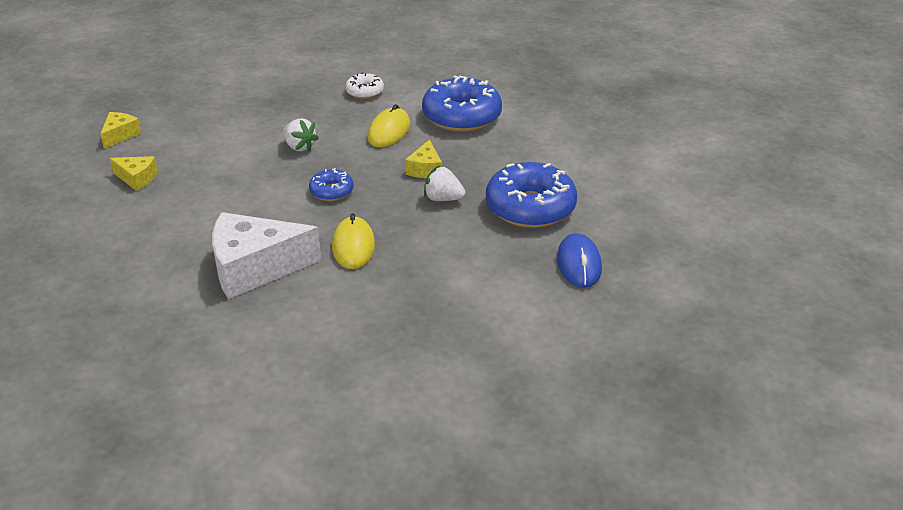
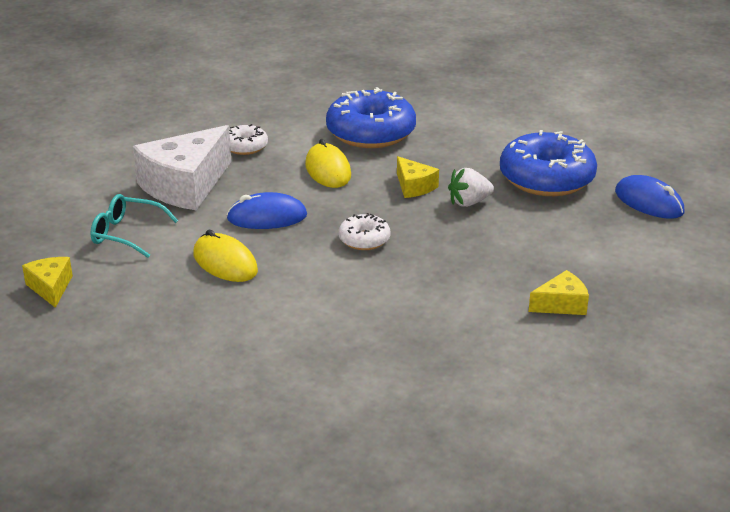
camera: 40 degrees left, 5 degrees down
yellow cheese [110,156,158,191] -> yellow cheese moved to [529,270,589,315]
white cheese [212,212,321,299] -> white cheese moved to [133,125,231,210]
white strawberry [283,118,319,152] -> blue mouse [226,192,307,229]
blue donut [309,168,354,201] -> white donut [339,213,391,250]
yellow mouse [332,213,375,269] -> yellow mouse moved to [193,229,258,282]
none -> turquoise glasses [90,194,178,258]

